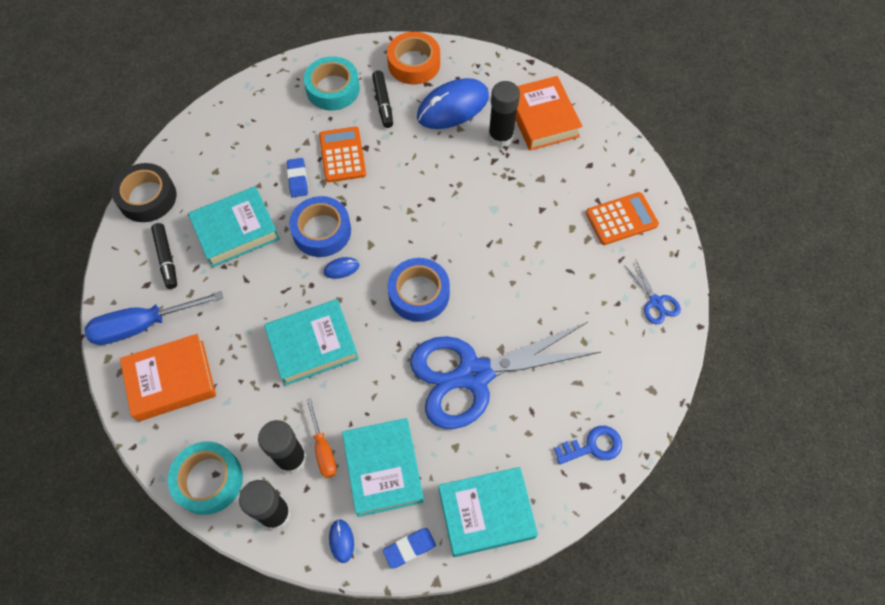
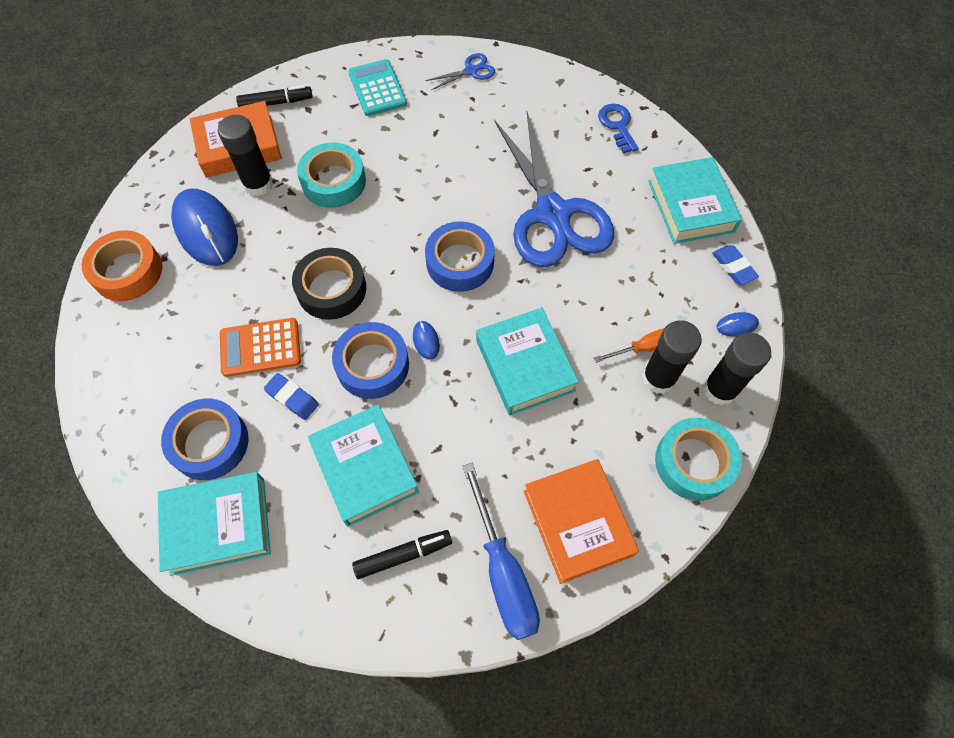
camera: 90 degrees left, 0 degrees up
black tape [111,163,177,222] -> black tape moved to [292,248,366,320]
blue eraser [287,158,308,197] -> blue eraser turned 45 degrees clockwise [264,373,319,420]
turquoise tape [304,56,360,110] -> turquoise tape moved to [297,143,366,208]
turquoise book [342,418,424,517] -> turquoise book moved to [158,472,271,576]
black marker [372,71,393,128] -> black marker moved to [236,85,313,107]
orange calculator [586,192,659,245] -> turquoise calculator [348,59,407,116]
none -> blue tape [161,399,249,480]

